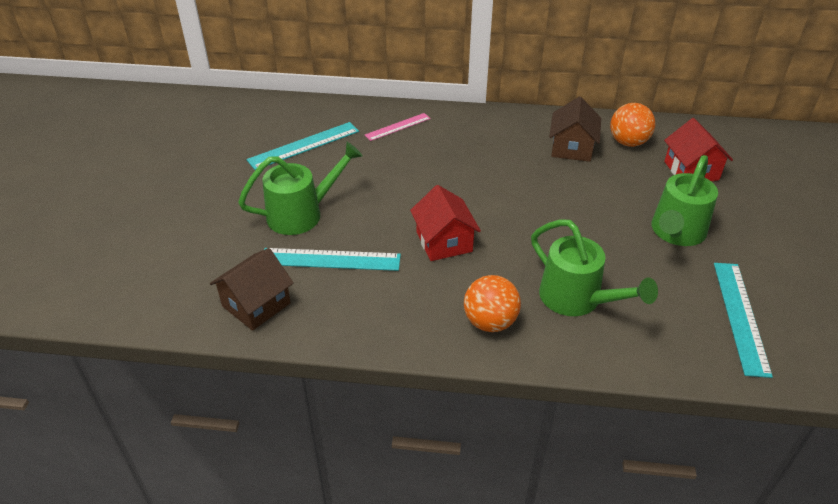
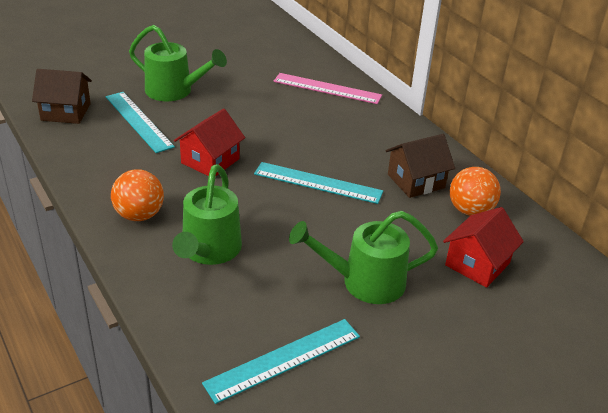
camera: 50 degrees right, 5 degrees down
turquoise ruler [246,122,359,170] -> turquoise ruler moved to [254,162,383,204]
pink ruler [365,113,431,141] -> pink ruler [273,73,382,104], size x1.59

